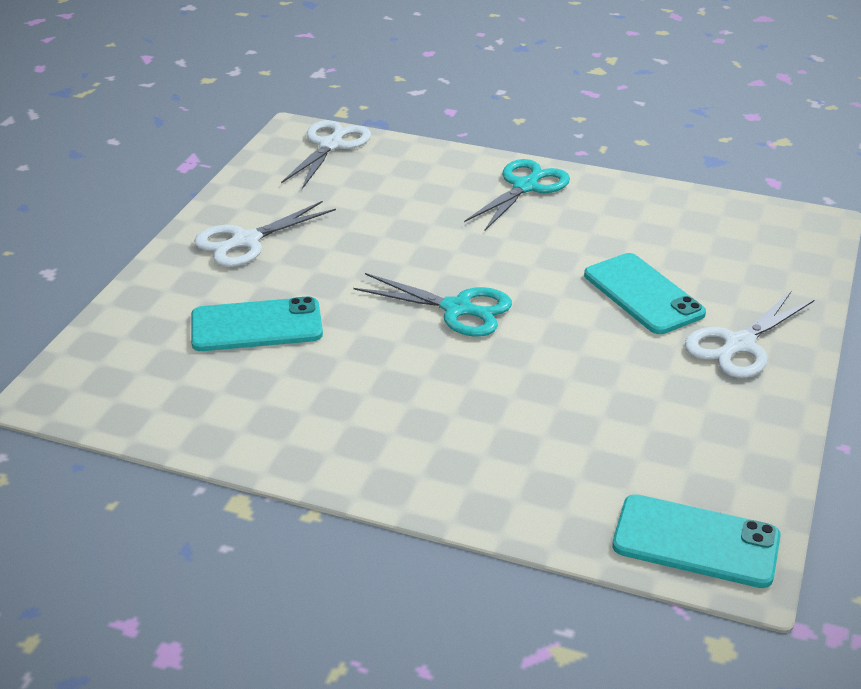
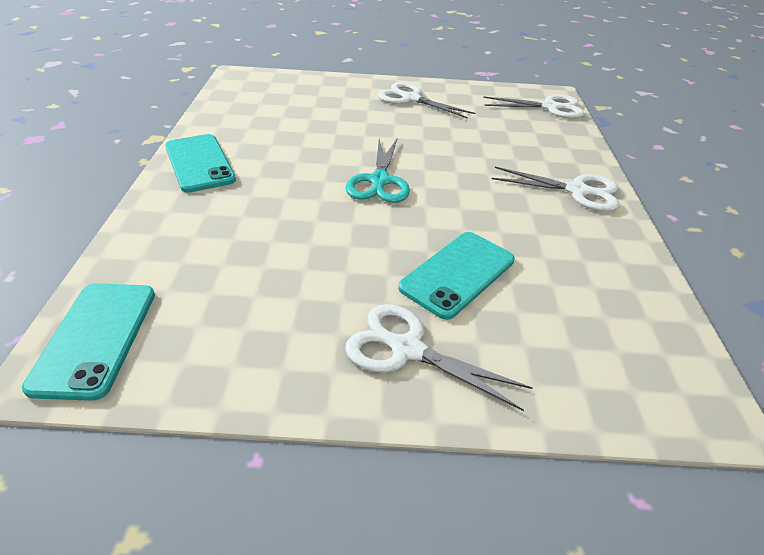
camera: 70 degrees right, 5 degrees up
turquoise phone [191,296,323,351] -> turquoise phone moved to [165,134,236,193]
turquoise scissors [464,159,570,231] -> white scissors [492,167,619,211]

